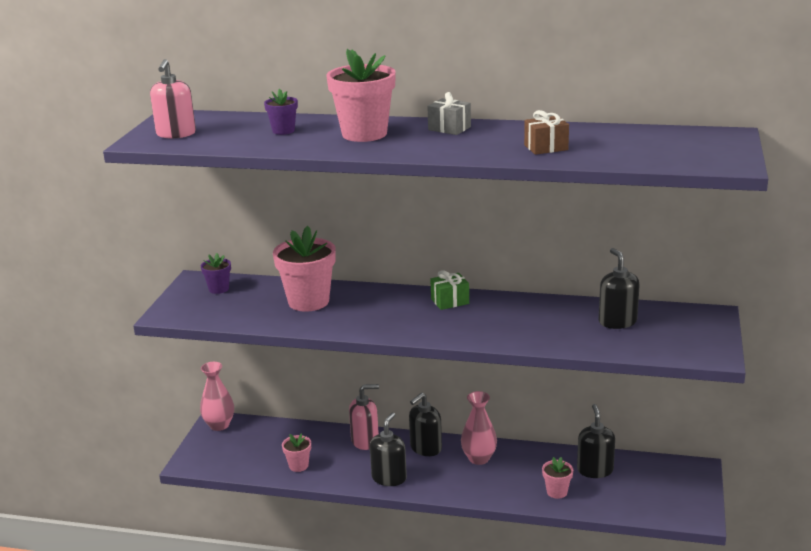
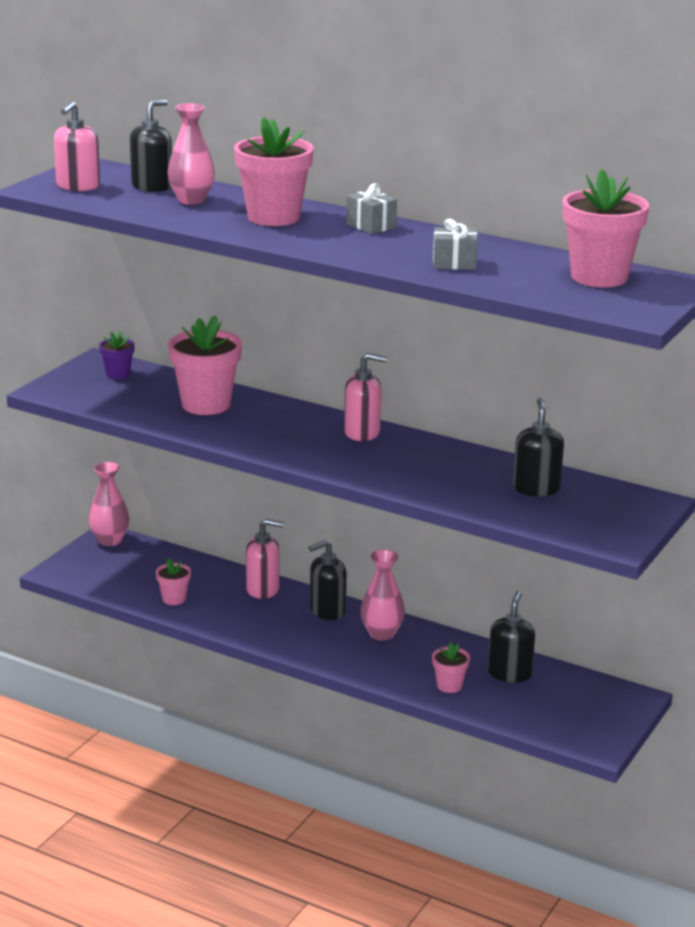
camera: 15 degrees right, 0 degrees up
purple flower pot [264,89,298,135] -> pink vase [168,103,215,205]
black soap dispenser [370,412,407,486] -> black soap dispenser moved to [130,99,172,192]
green gift [430,270,469,310] -> pink soap dispenser [344,353,387,441]
brown gift [524,110,569,155] -> grey gift [433,219,477,270]
none -> pink flower pot [562,169,649,288]

